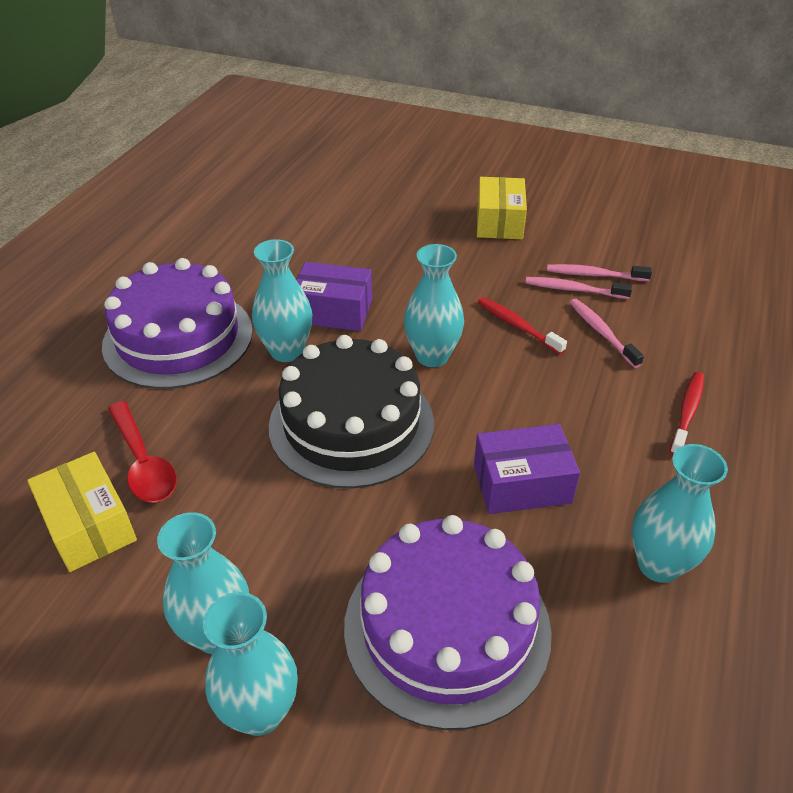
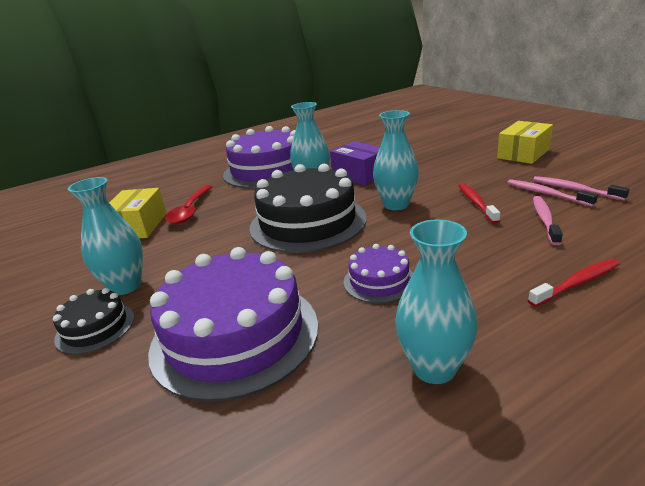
camera: 40 degrees right, 15 degrees down
turquoise vase [203,592,298,736] -> black cake [53,288,134,355]
purple box [474,424,580,514] -> purple cake [344,244,413,303]

